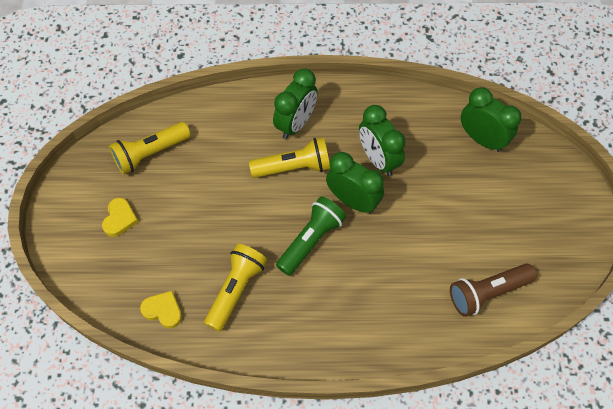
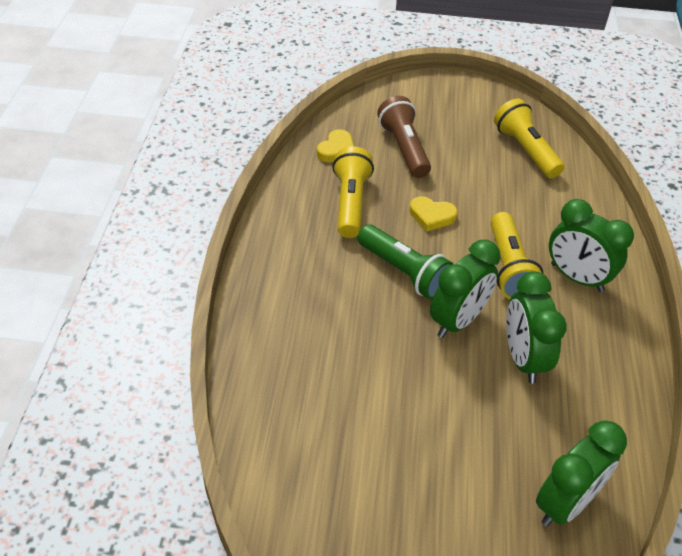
camera: 95 degrees right, 15 degrees down
yellow heart [102,198,139,237] -> yellow heart moved to [409,196,457,232]
yellow flashlight [204,244,267,332] -> yellow flashlight turned 120 degrees counterclockwise [332,146,374,238]
green clock [359,105,406,176] -> green clock turned 75 degrees counterclockwise [506,272,567,383]
brown flashlight [450,263,537,317] -> brown flashlight moved to [377,96,431,178]

